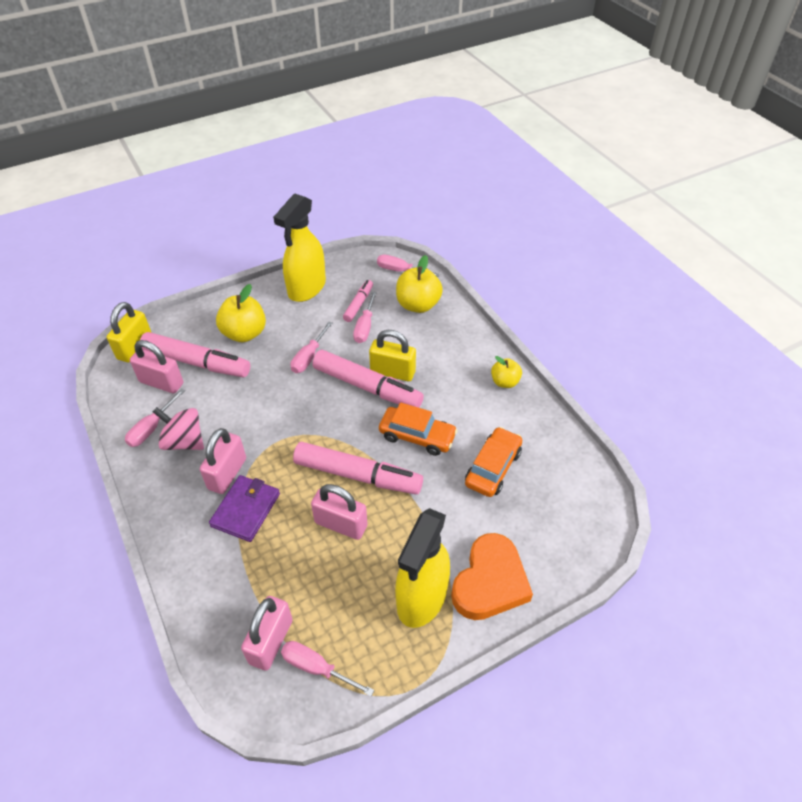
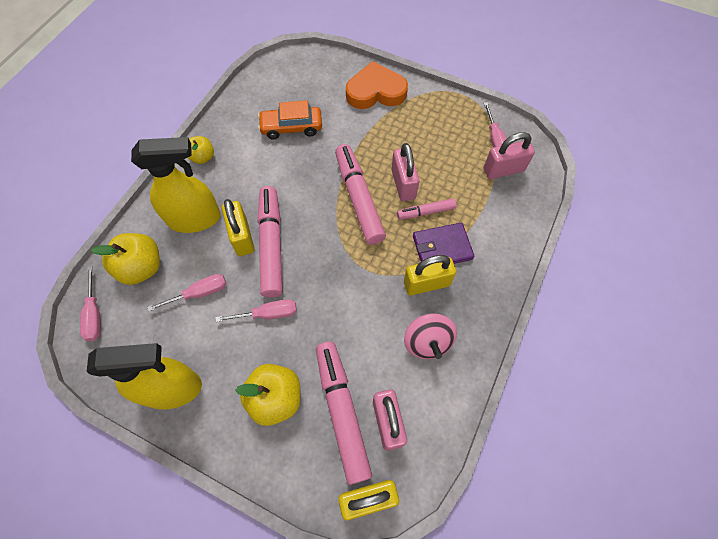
camera: 125 degrees left, 15 degrees up
pink screwdriver [125,389,185,447] -> none
pink padlock [200,428,246,494] -> yellow padlock [404,255,456,296]
pink marker [343,280,373,322] -> pink marker moved to [397,198,456,220]
orange car [379,402,458,456] -> none
yellow spray bottle [395,508,450,628] -> yellow spray bottle moved to [131,137,221,233]

